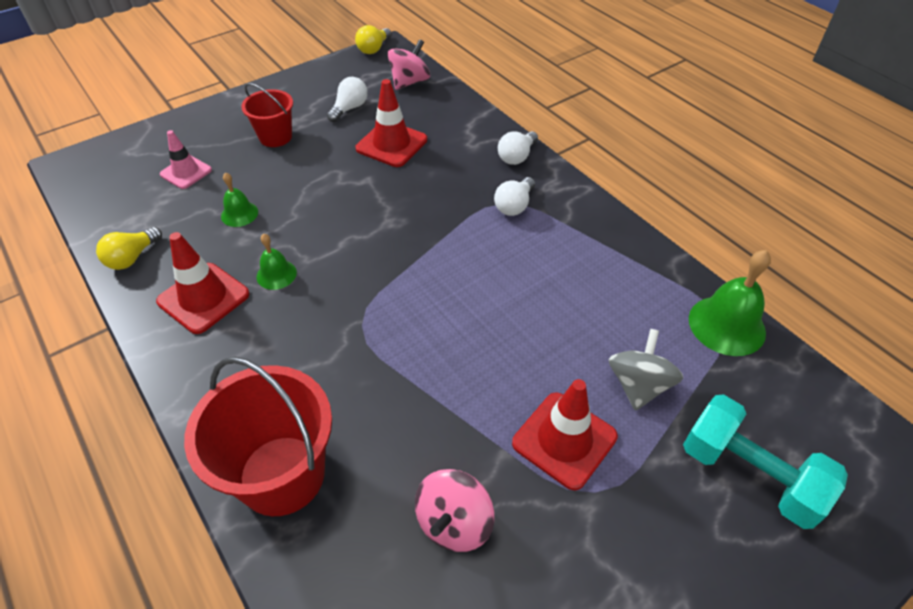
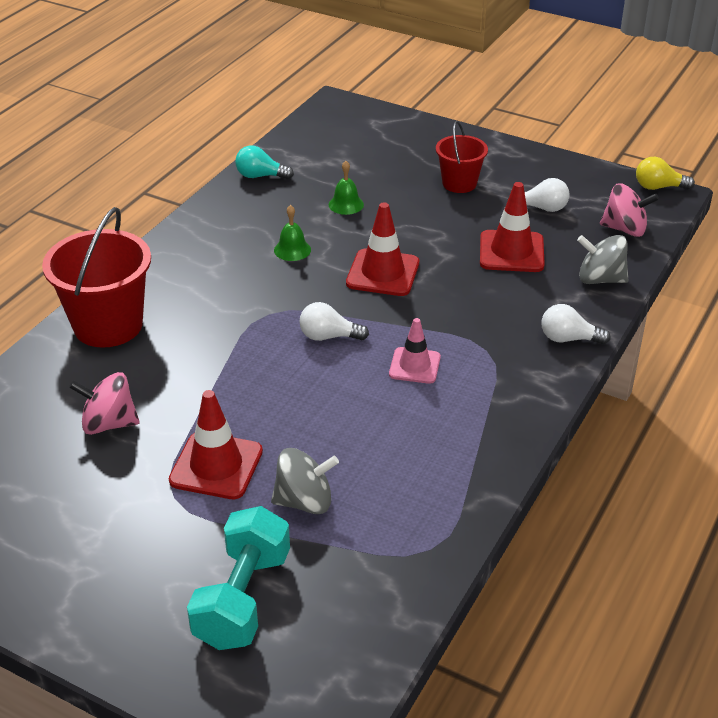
camera: 65 degrees right, 10 degrees down
yellow light bulb [96,227,162,270] -> turquoise light bulb [235,145,294,179]
red traffic cone [156,232,250,334] -> red traffic cone moved to [346,202,419,296]
pink traffic cone [160,130,212,189] -> pink traffic cone moved to [389,318,441,384]
white light bulb [494,177,535,216] -> white light bulb moved to [299,302,369,341]
green bell [689,250,771,356] -> none
none -> grey spinning top [577,235,628,284]

